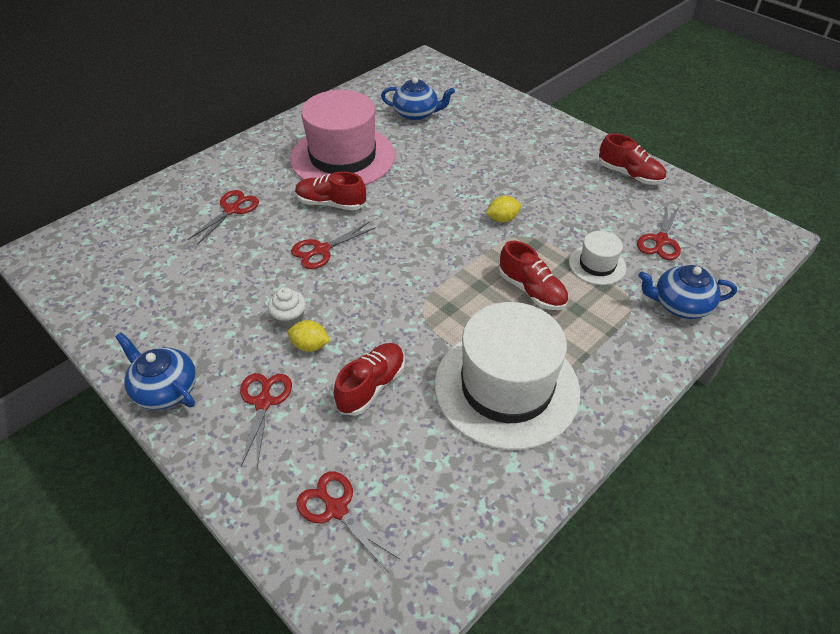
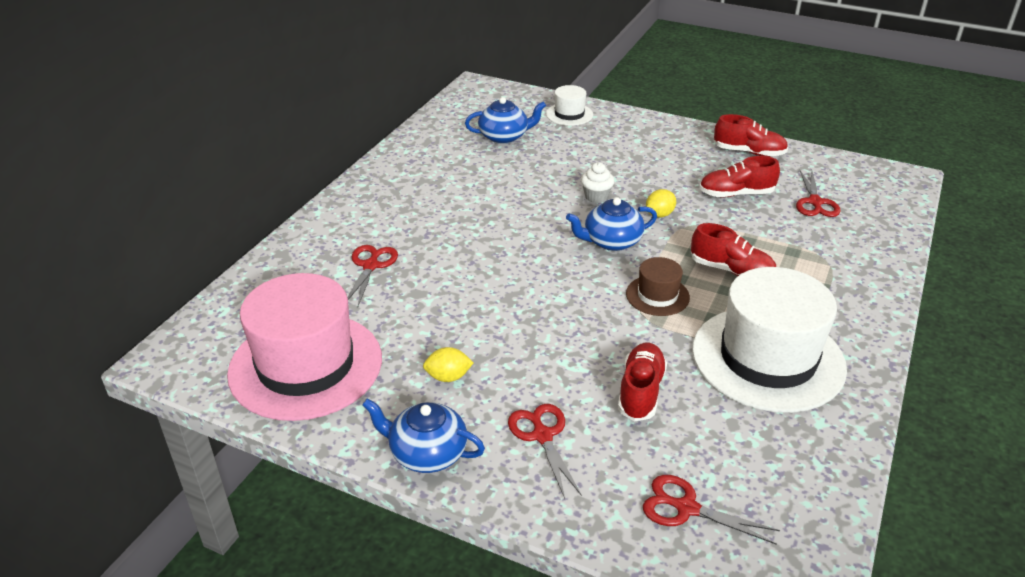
camera: 20 degrees left, 10 degrees down
white cupcake [268,287,306,329] -> white cupcake moved to [581,162,614,203]
yellow lemon [287,320,331,352] -> yellow lemon moved to [423,347,474,382]
pink hat [290,90,395,185] -> pink hat moved to [227,273,382,421]
red scissors [291,222,376,269] -> none
red shoe [295,171,366,210] -> red shoe moved to [699,156,780,197]
white hat [569,231,626,285] -> white hat moved to [546,85,593,126]
blue teapot [638,265,737,319] -> blue teapot moved to [566,197,657,251]
none -> brown hat [626,257,690,316]

